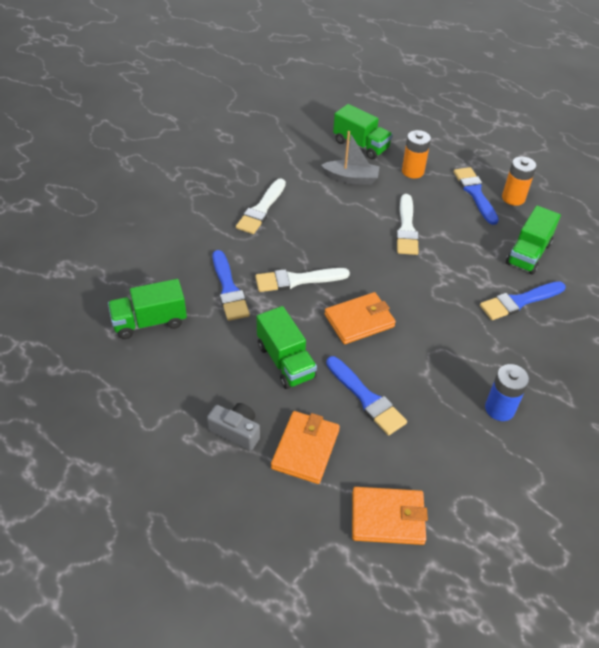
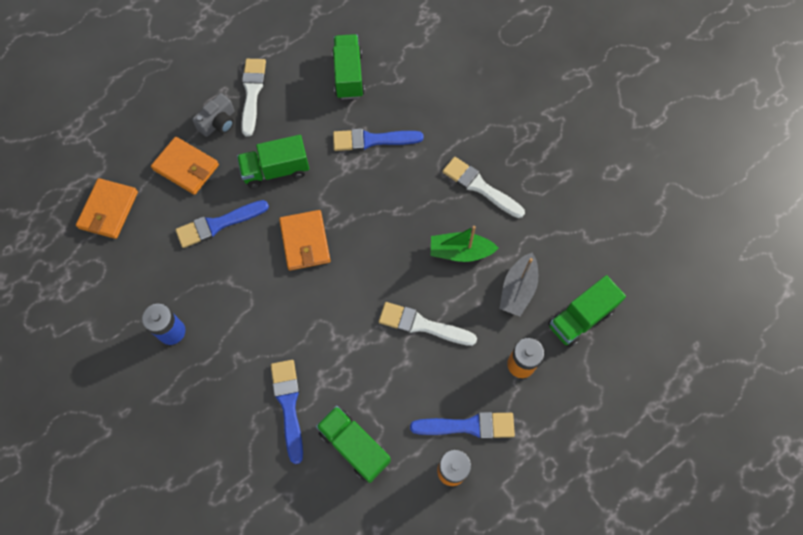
camera: 105 degrees right, 20 degrees up
white brush [255,268,350,292] -> white brush moved to [241,59,266,136]
none -> green boat [431,226,498,262]

